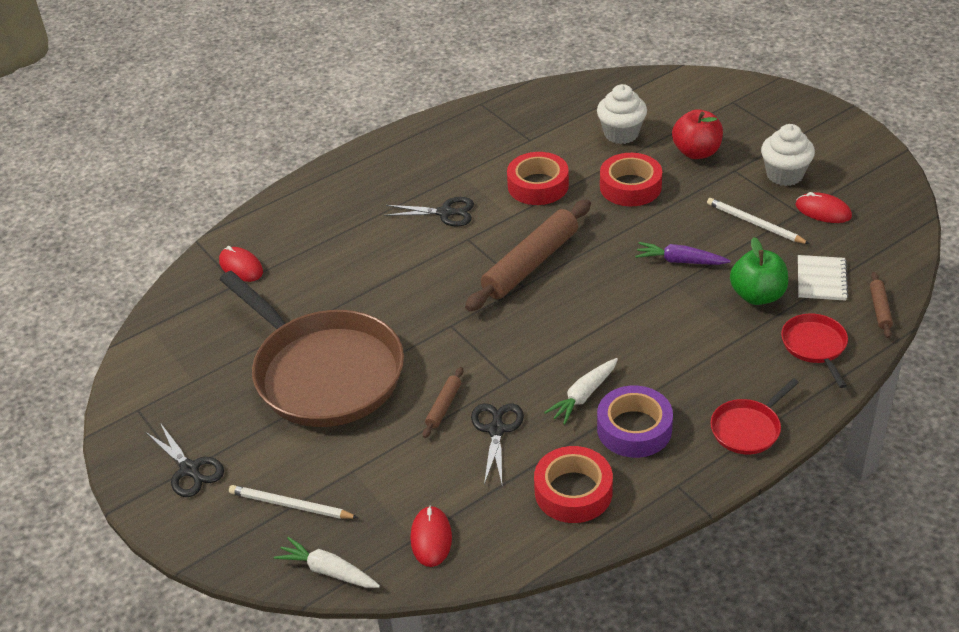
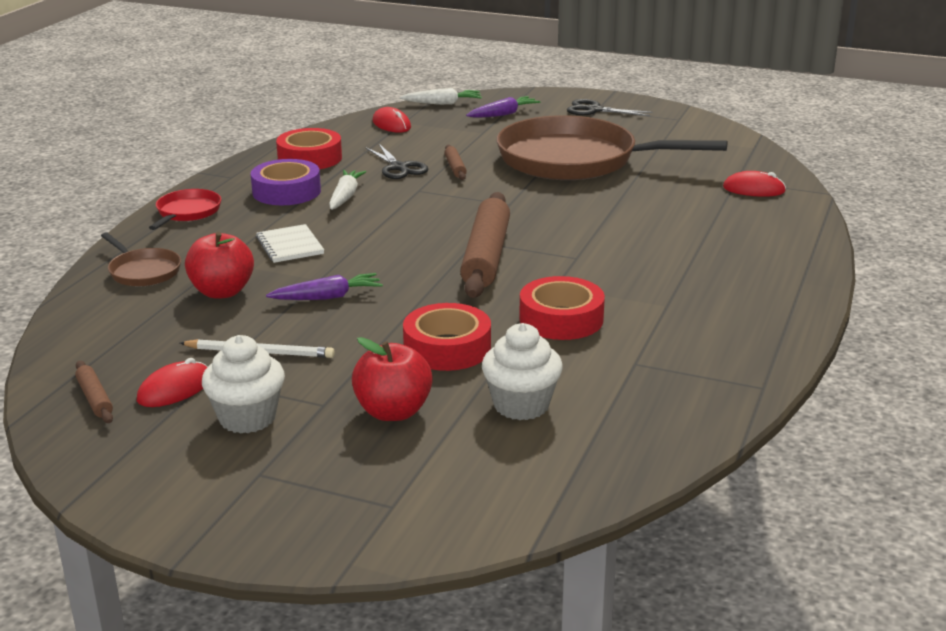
camera: 145 degrees right, 15 degrees down
white pencil [229,485,358,519] -> purple carrot [466,96,540,118]
black scissors [384,197,474,226] -> none
green apple [730,237,788,305] -> red apple [185,232,254,299]
red pan [781,314,848,388] -> brown pan [101,232,181,286]
red mouse [795,192,852,223] -> red mouse turned 45 degrees counterclockwise [137,358,207,407]
white notebook [798,255,849,301] -> white notebook moved to [256,224,324,263]
brown rolling pin [870,272,893,338] -> brown rolling pin moved to [75,361,113,423]

